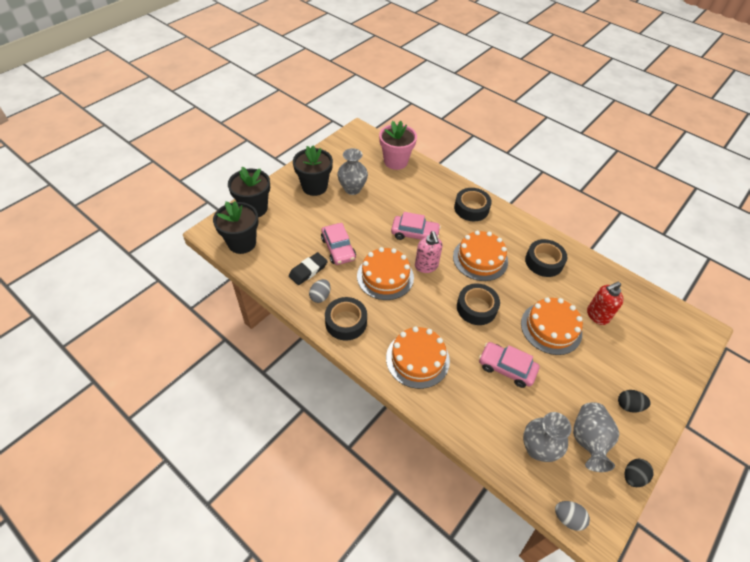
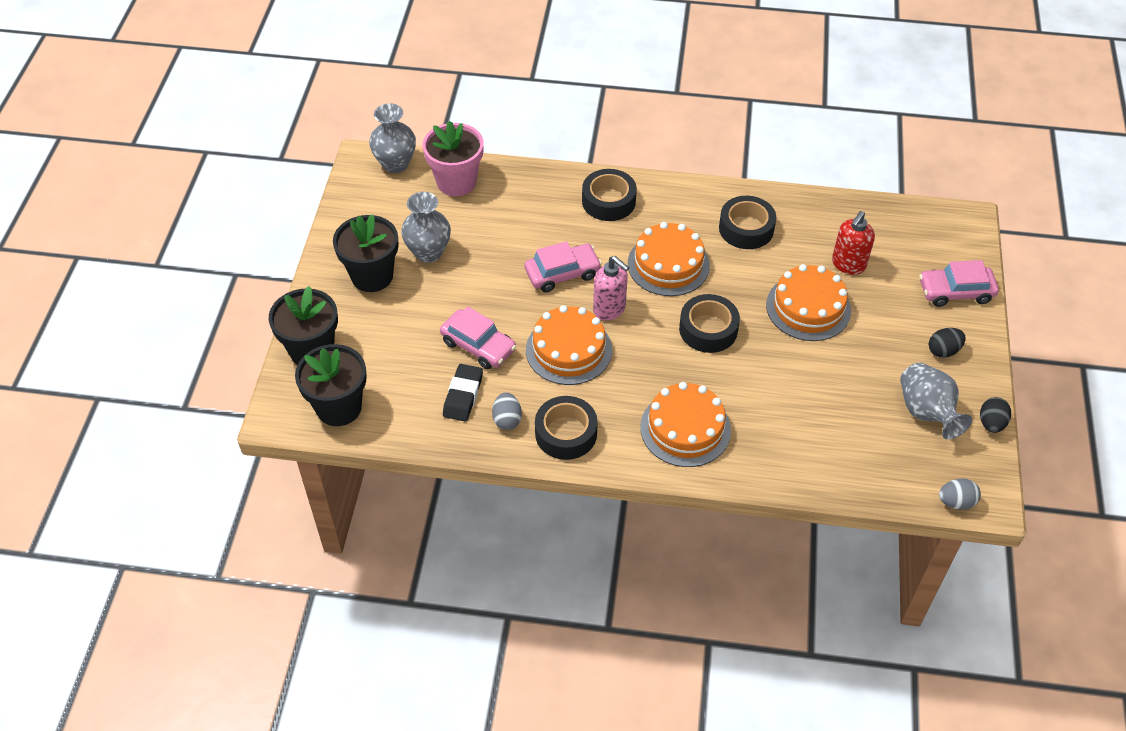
camera: 30 degrees left, 0 degrees up
pink car [479,342,539,388] -> pink car moved to [919,260,999,307]
grey vase [523,412,572,462] -> grey vase moved to [369,103,416,173]

